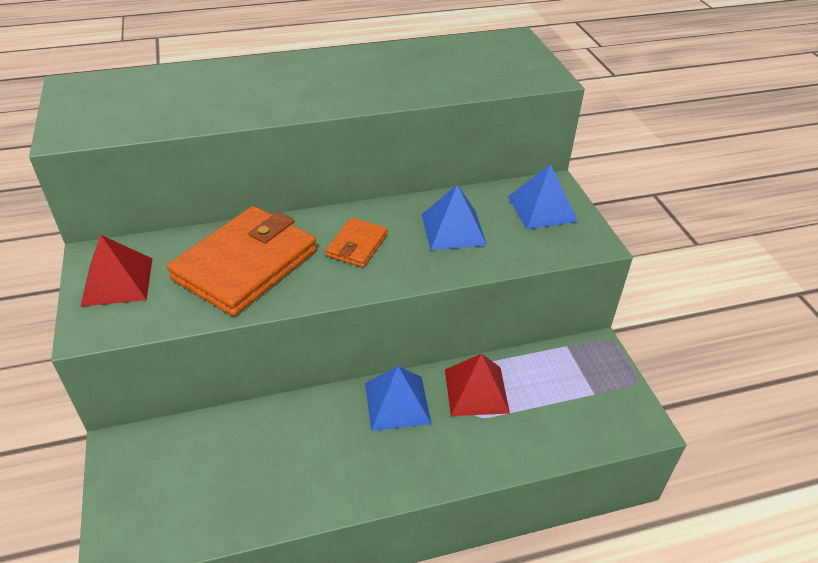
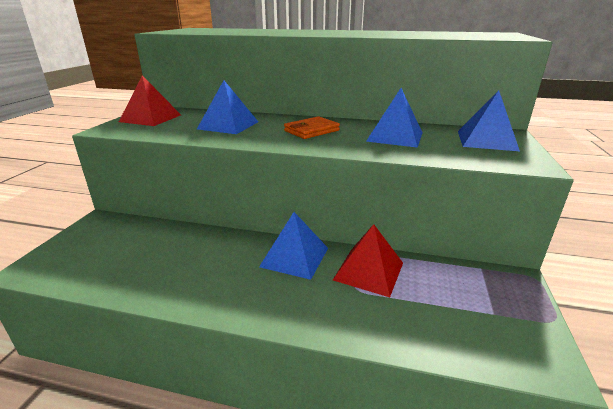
camera: 30 degrees right, 15 degrees down
orange wallet [167,206,317,316] -> blue pyramid [197,80,258,134]

